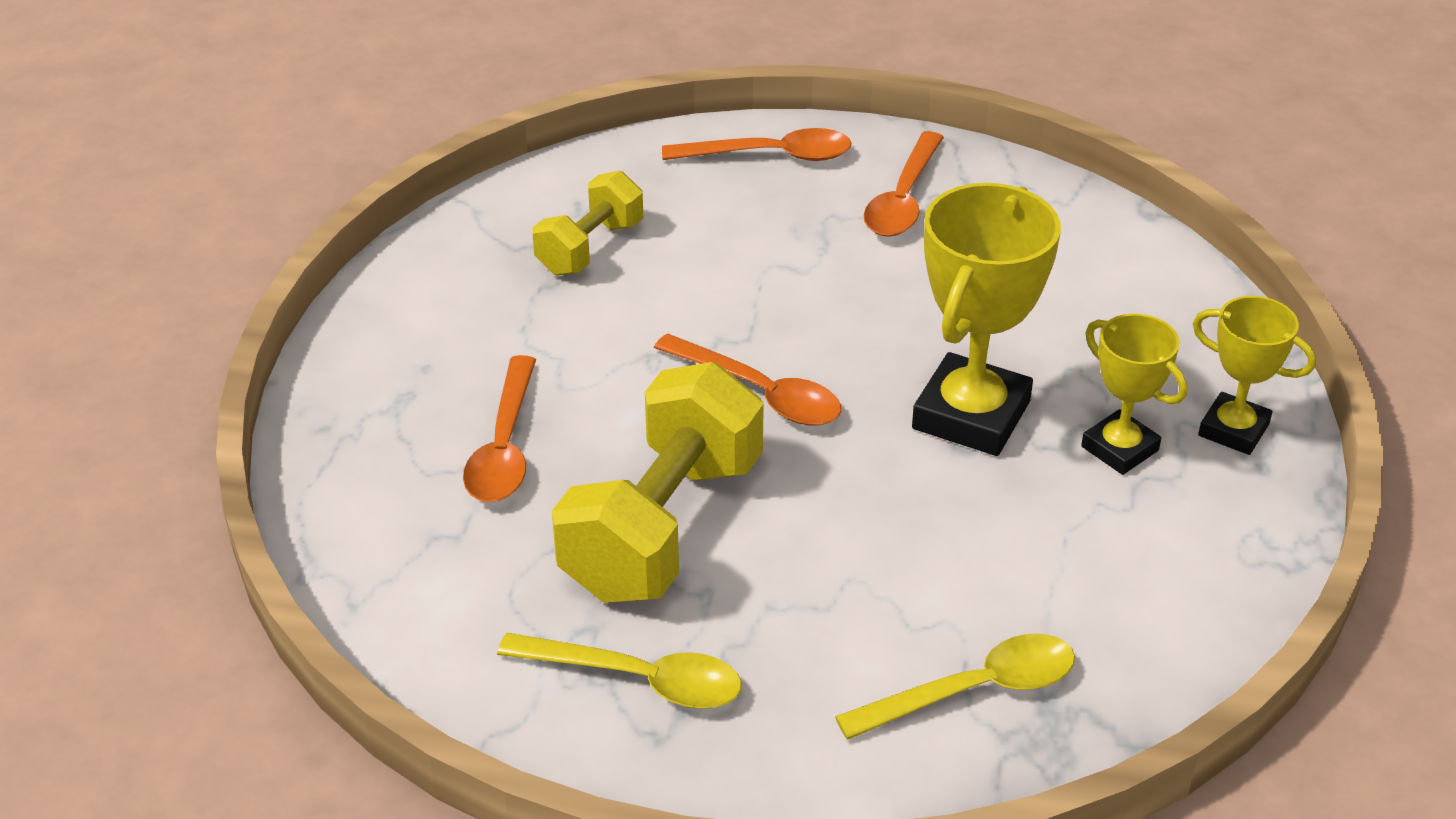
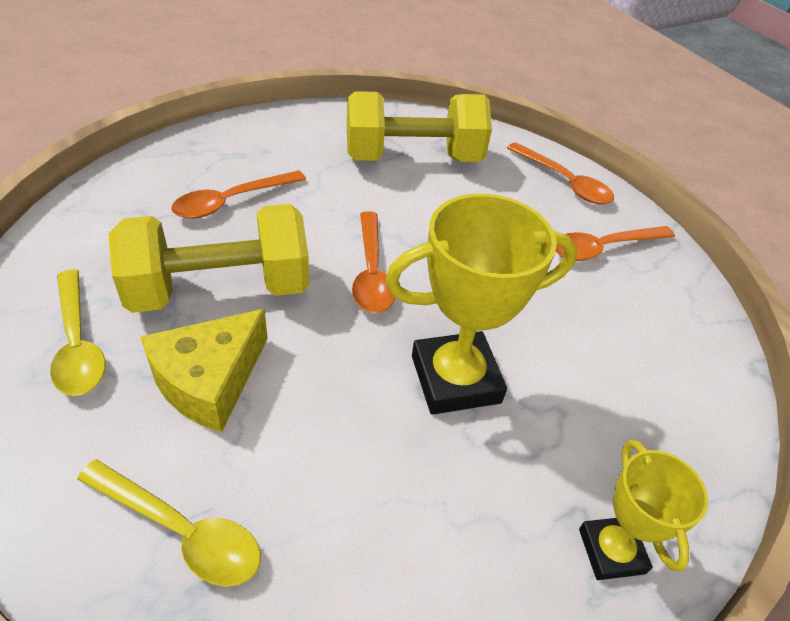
camera: 45 degrees right, 5 degrees up
yellow dumbbell [532,171,643,276] -> yellow dumbbell [347,91,492,162], size x1.79
yellow trophy [1081,314,1187,475] -> none
none -> yellow cheese [140,309,268,432]

